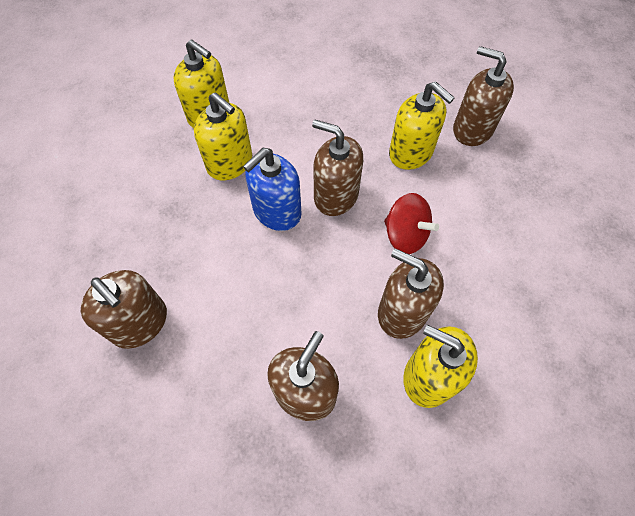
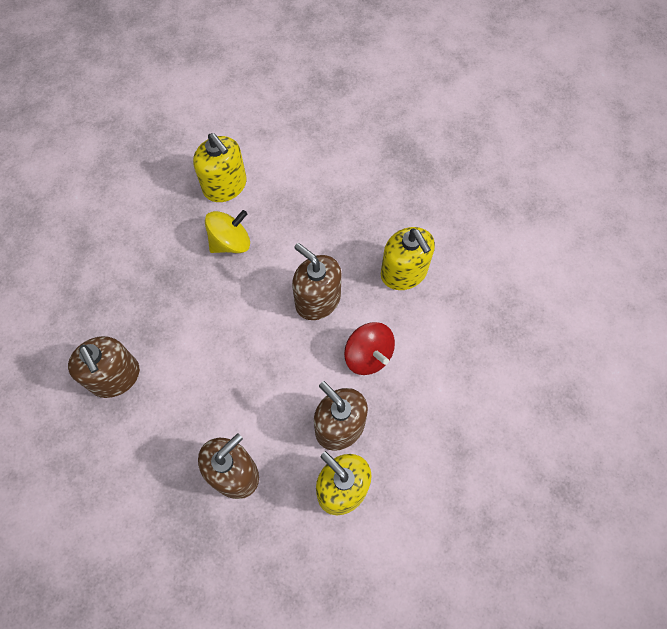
camera: 15 degrees right, 5 degrees up
yellow soap dispenser [194,93,252,181] -> yellow spinning top [205,210,250,253]
blue soap dispenser [243,148,302,231] -> none
brown soap dispenser [453,46,514,146] -> none

